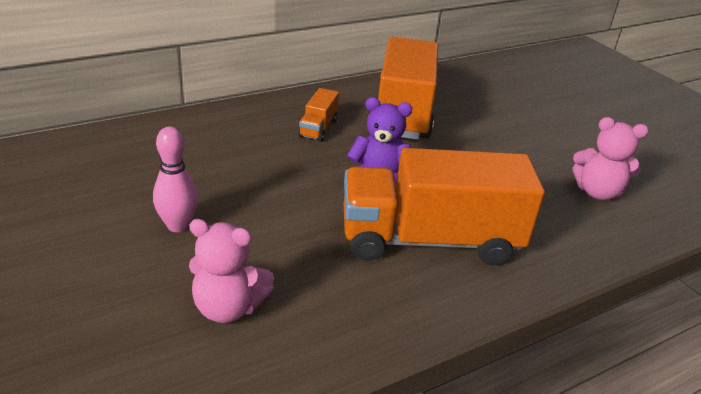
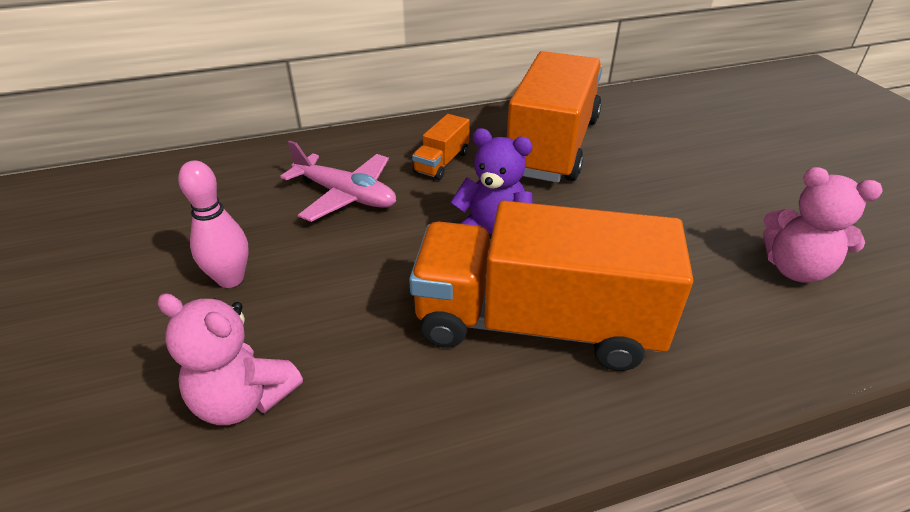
camera: 15 degrees right, 5 degrees up
none -> pink plane [280,141,396,222]

